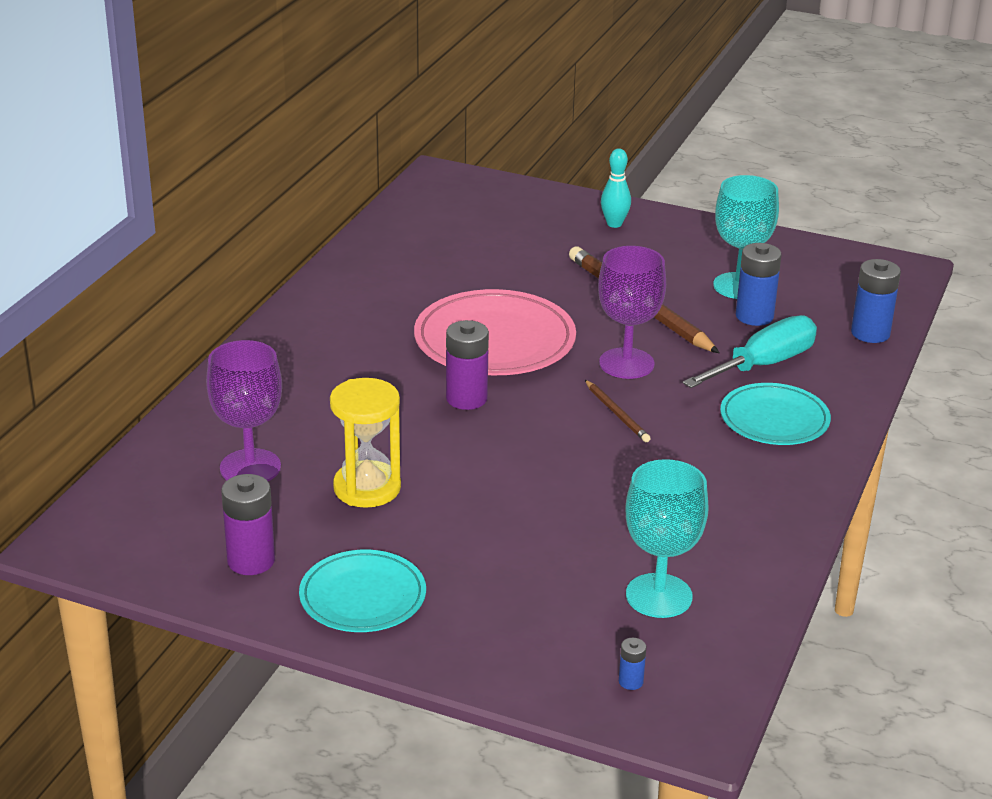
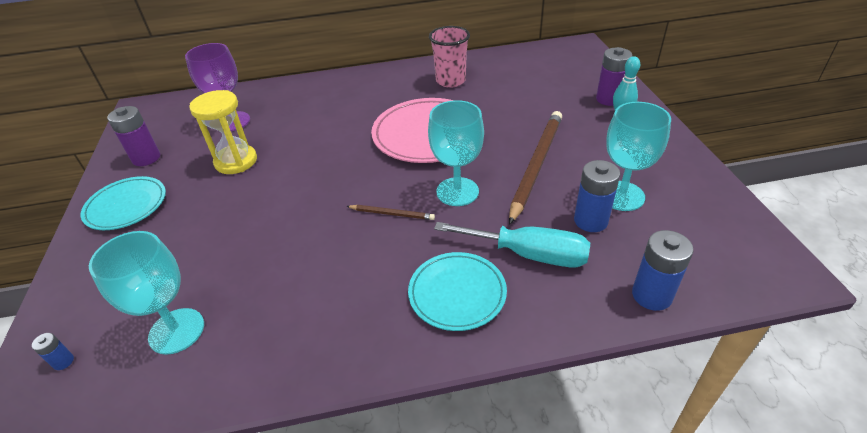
camera: 60 degrees right, 10 degrees up
purple battery [446,320,489,410] -> purple battery moved to [596,47,632,106]
brown pencil [585,380,651,442] -> brown pencil turned 105 degrees counterclockwise [346,205,435,220]
purple goblet [598,246,666,379] -> turquoise goblet [428,100,484,206]
none -> pink cup [429,26,470,88]

